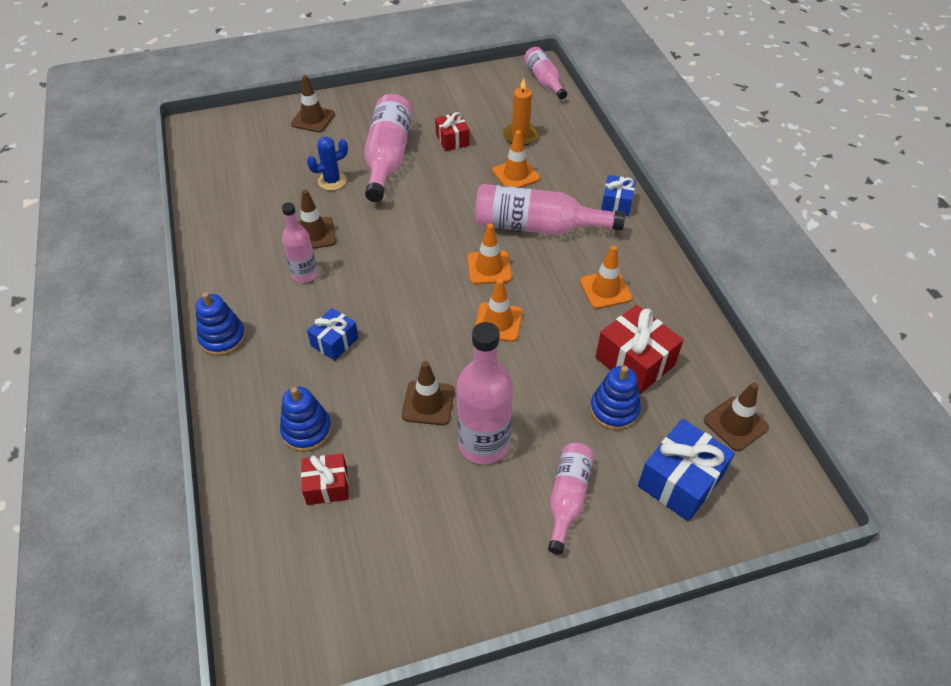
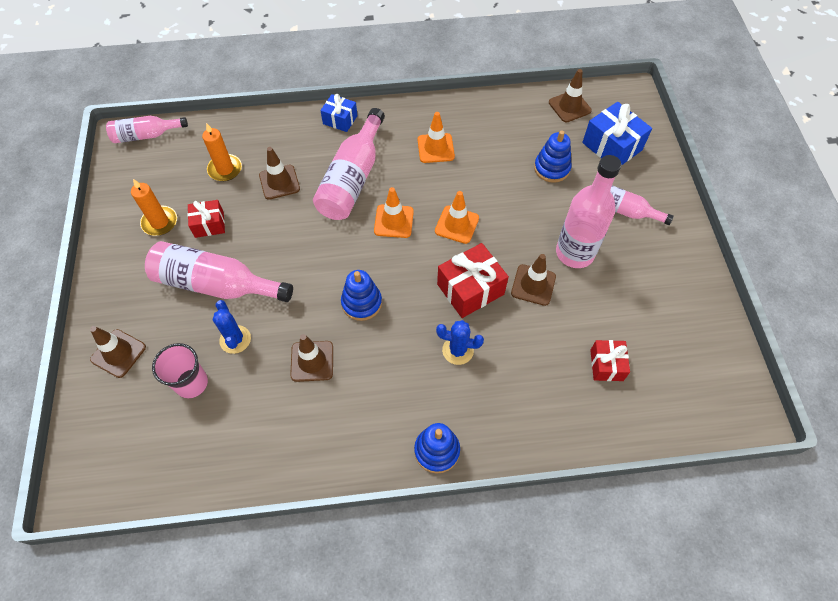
camera: 80 degrees left, 10 degrees up
blue stacking toy [280,387,332,452] -> blue stacking toy moved to [341,270,382,321]
pink bottle [282,202,318,283] -> none
blue gift [307,308,359,361] -> blue cactus [436,320,484,365]
orange traffic cone [492,130,540,188] -> brown traffic cone [259,147,300,200]
red gift [596,305,683,394] -> red gift moved to [437,243,509,318]
none -> orange candle [131,179,177,236]
none -> pink cup [152,343,208,398]

